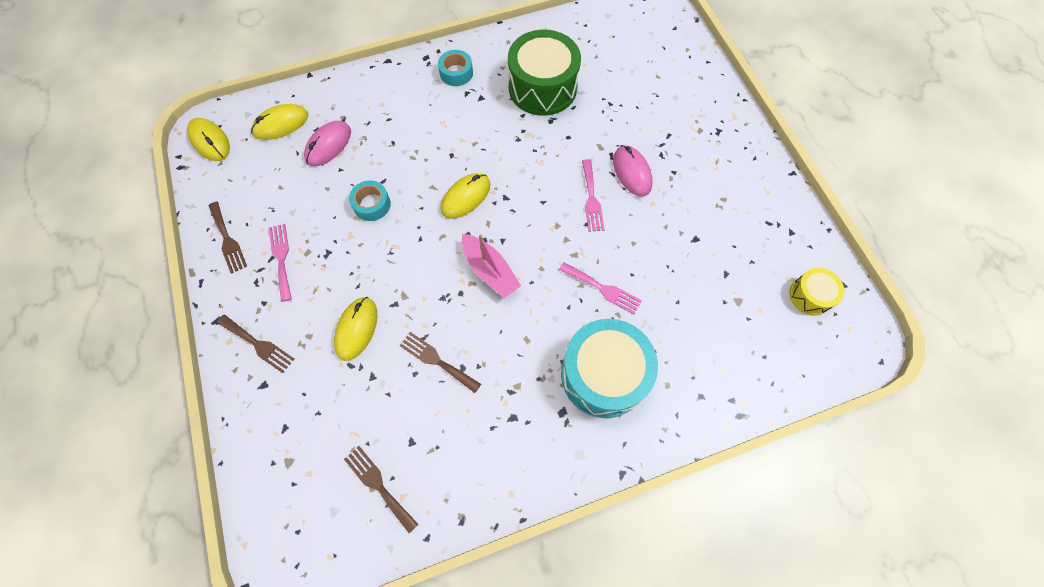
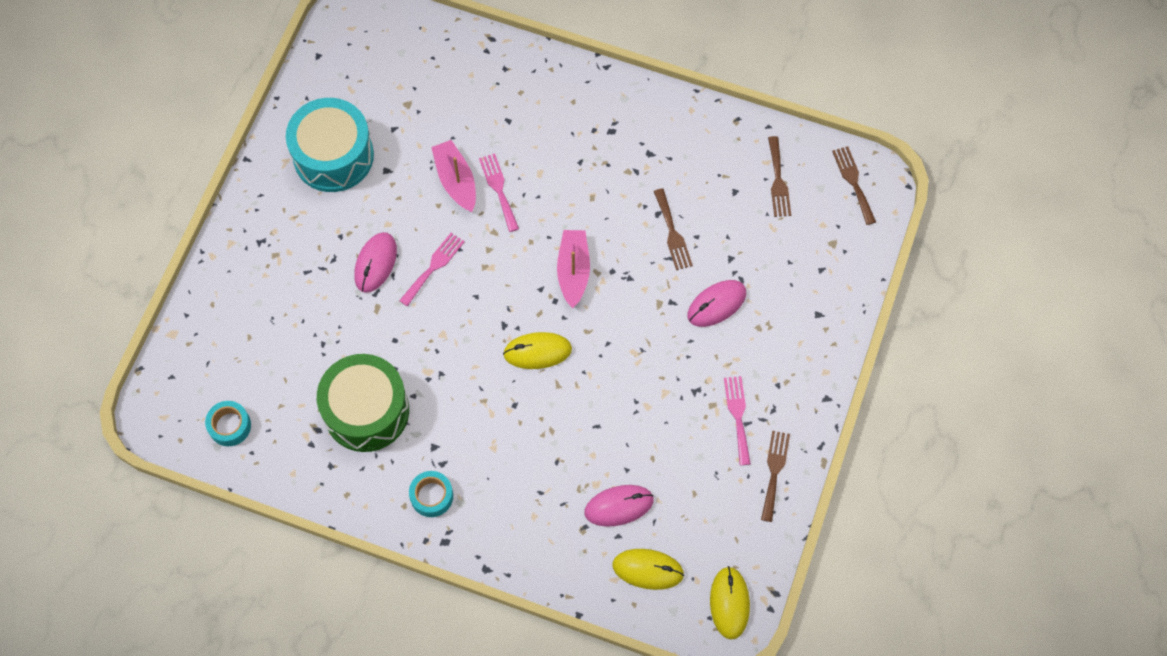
camera: 140 degrees left, 0 degrees up
brown fork [217,314,294,373] -> brown fork moved to [832,146,876,225]
pink fork [269,224,292,302] -> pink fork turned 150 degrees clockwise [724,376,751,465]
yellow mouse [334,297,377,361] -> pink mouse [687,280,746,327]
turquoise tape [349,181,391,221] -> turquoise tape moved to [205,401,251,446]
turquoise drum [561,319,658,418] -> turquoise drum moved to [286,98,374,192]
yellow drum [789,268,845,316] -> none
none -> pink boat [431,140,476,212]

